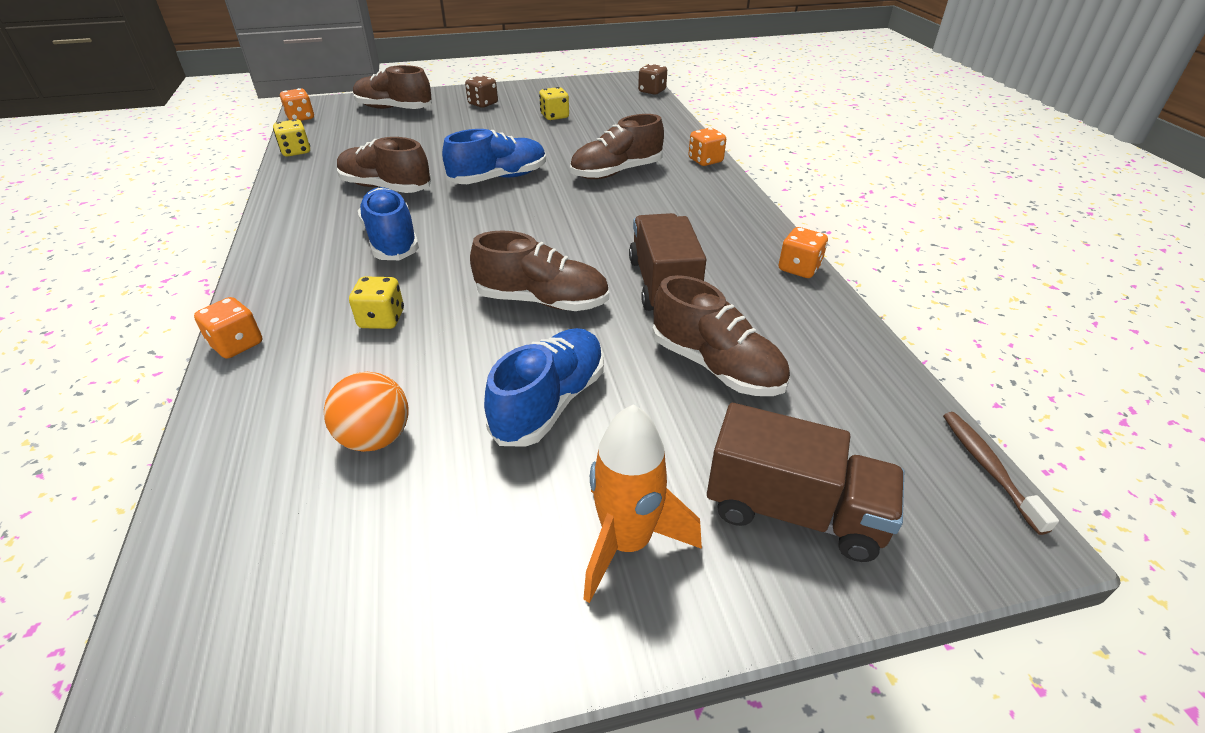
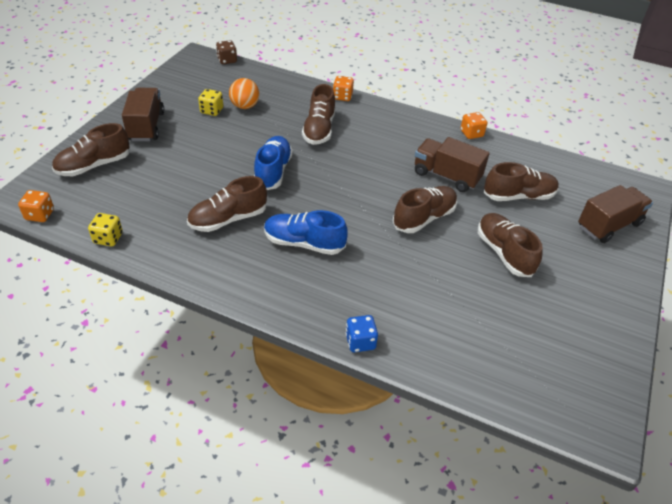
camera: 55 degrees left, 5 degrees up
orange dice [194,297,262,359] -> blue dice [345,315,378,352]
orange ball [324,372,408,452] -> orange ball moved to [229,78,259,109]
yellow dice [349,276,404,329] -> none
brown dice [465,75,498,108] -> brown truck [122,88,164,141]
blue shoe [484,328,604,447] -> brown shoe [478,213,543,277]
orange rocket [583,404,702,603] -> none
brown toothbrush [943,412,1059,535] -> none

